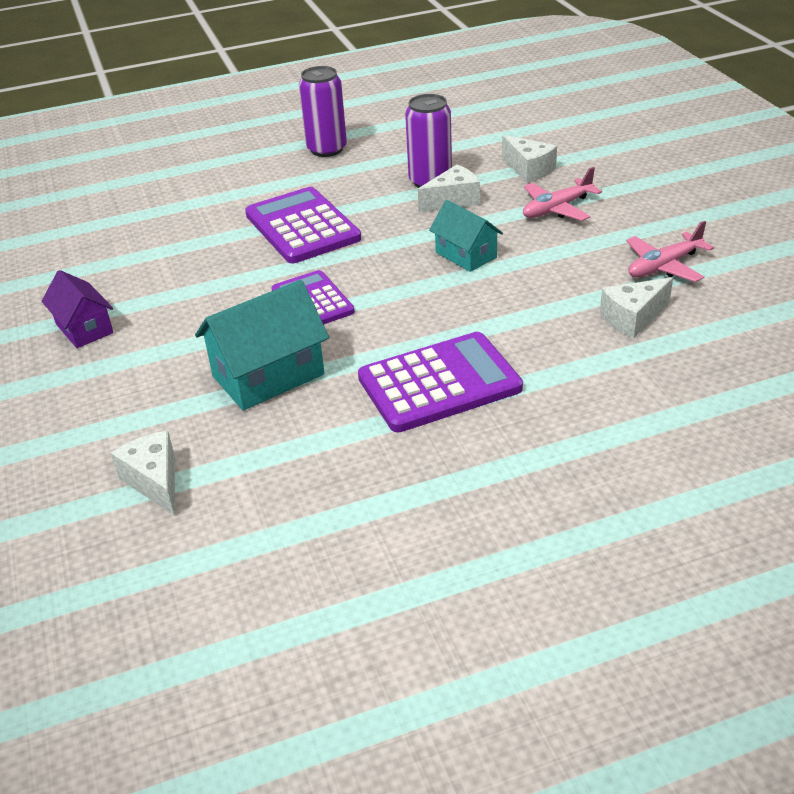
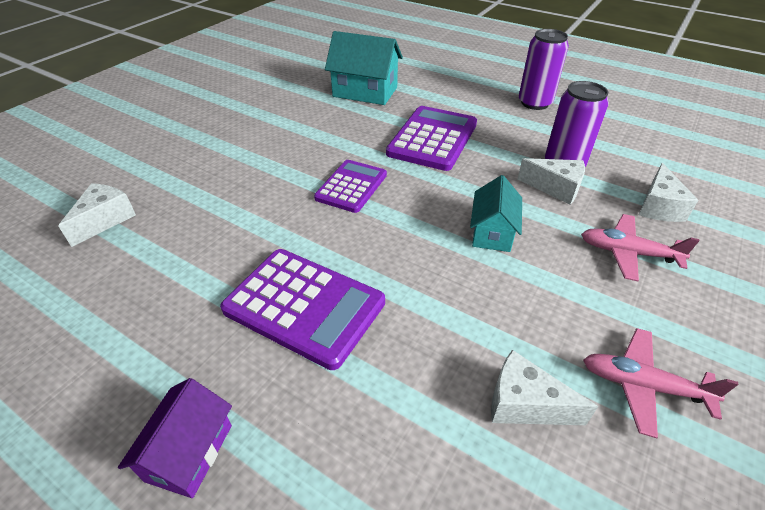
camera: 50 degrees right, 5 degrees up
purple house [42,270,113,348] -> purple house moved to [118,378,232,498]
turquoise house [195,280,329,410] -> turquoise house moved to [325,31,403,105]

